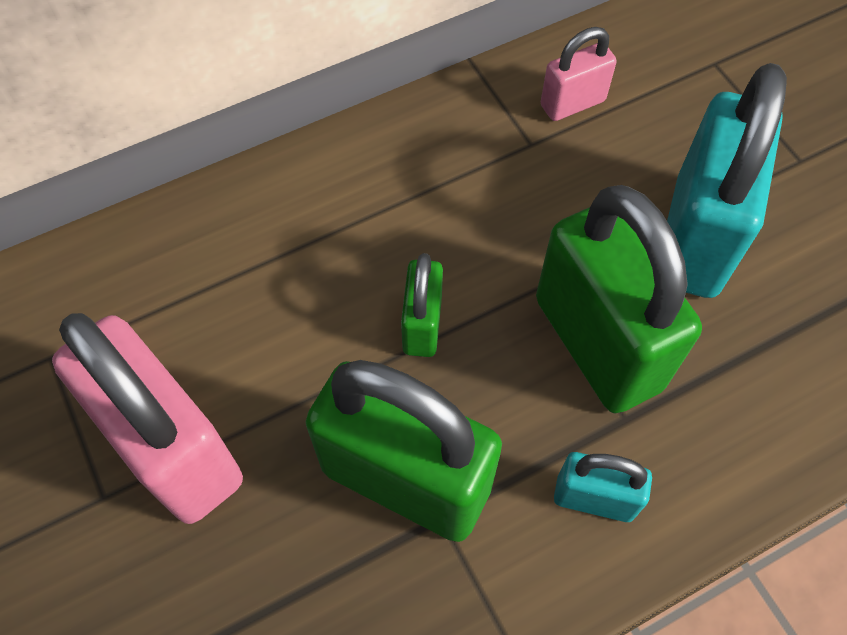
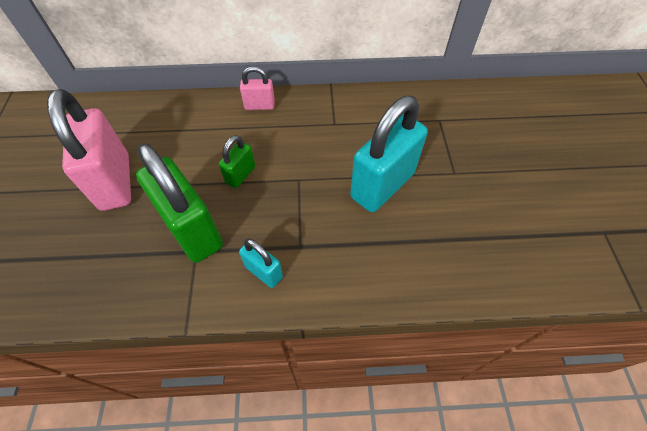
camera: 25 degrees right, 5 degrees down
green padlock [536,185,702,413] -> none
pink padlock [541,27,617,121] -> pink padlock moved to [240,66,275,110]

